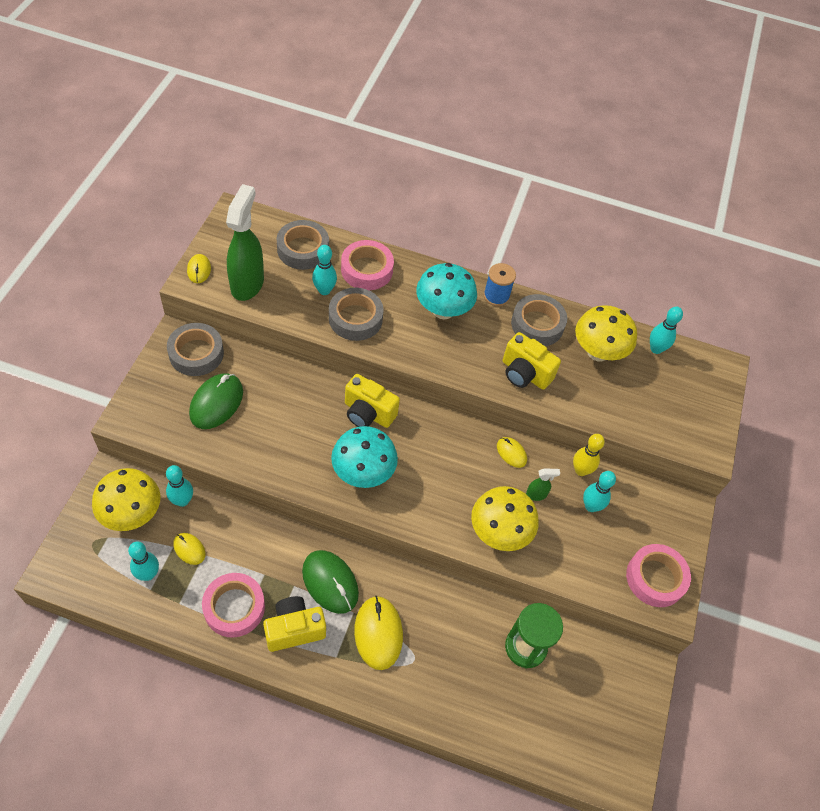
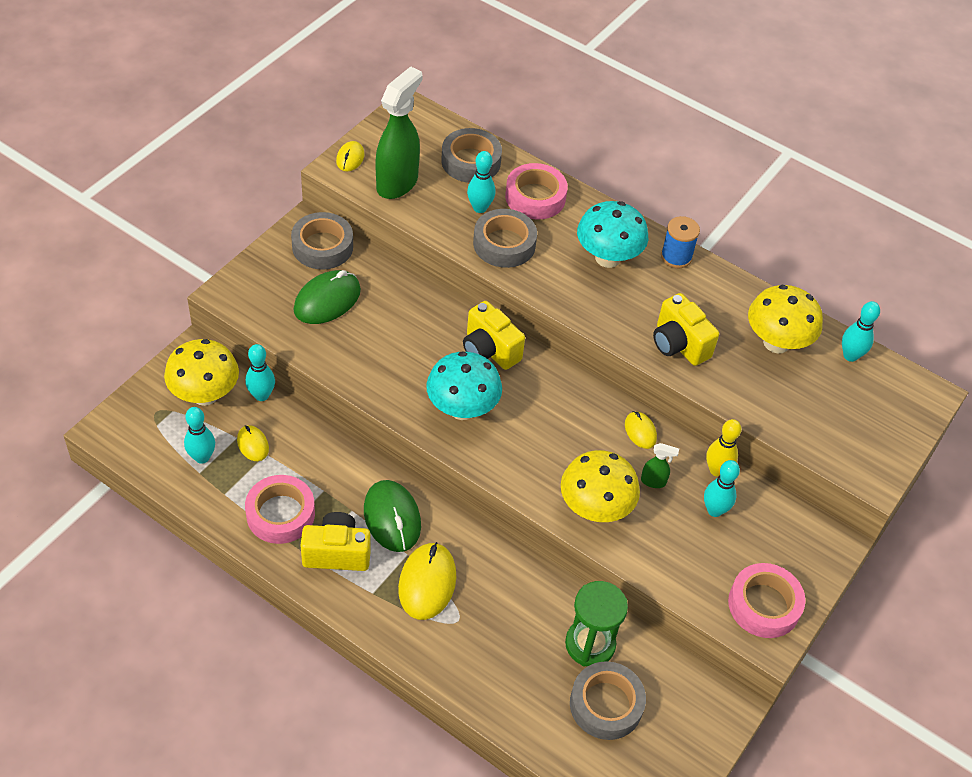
camera: 20 degrees right, 5 degrees down
grey tape [511,294,567,346] -> grey tape moved to [570,661,646,740]

